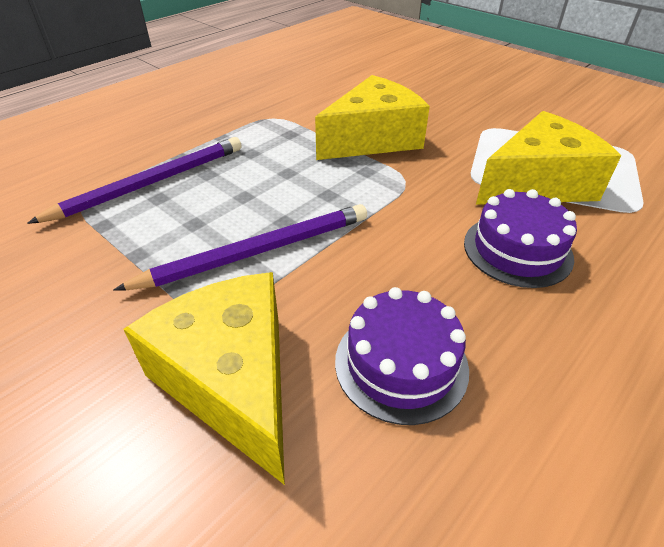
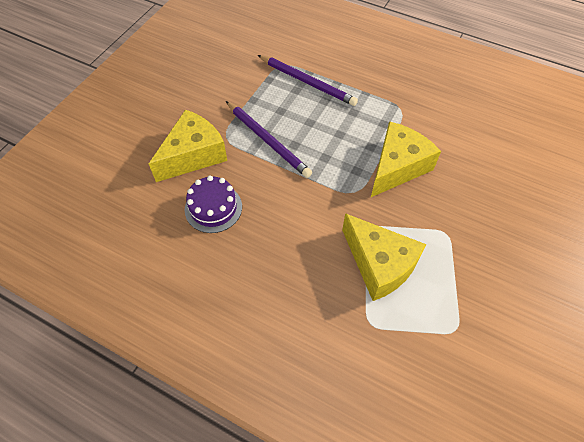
camera: 75 degrees right, 15 degrees up
yellow cheese [315,75,430,160] -> yellow cheese turned 90 degrees counterclockwise [371,121,441,197]
purple cake [464,189,577,288] -> none

